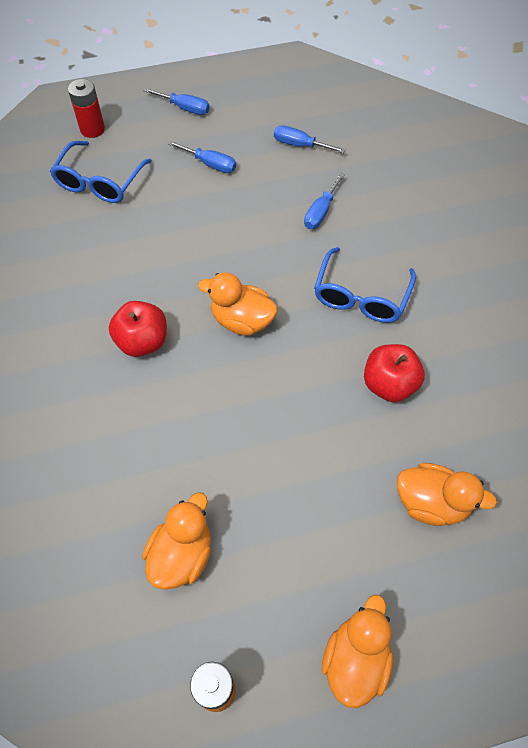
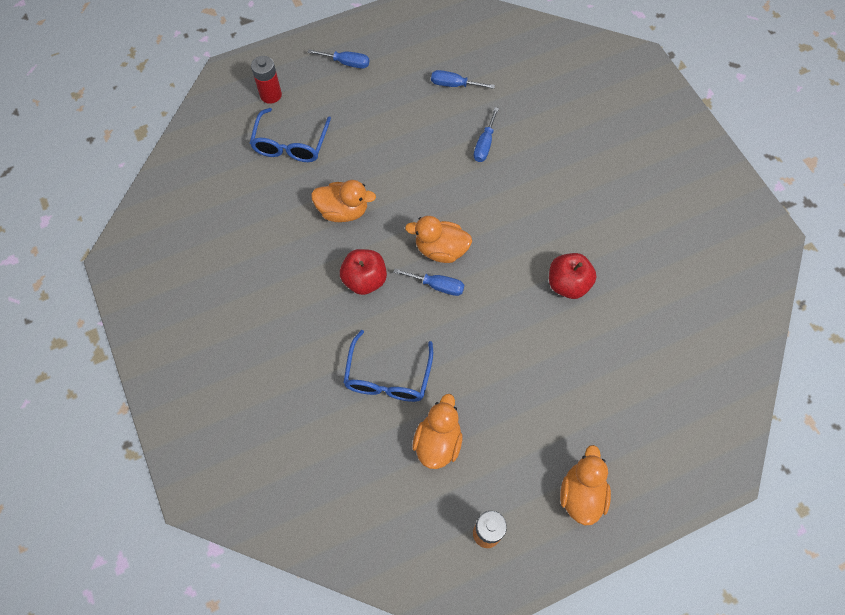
camera: 10 degrees left, 5 degrees up
blue screwdriver [168,141,236,173] -> blue screwdriver moved to [393,268,464,296]
blue glasses [314,247,416,323] -> blue glasses moved to [343,330,433,402]
orange duck [397,463,497,526] -> orange duck moved to [311,180,376,222]

